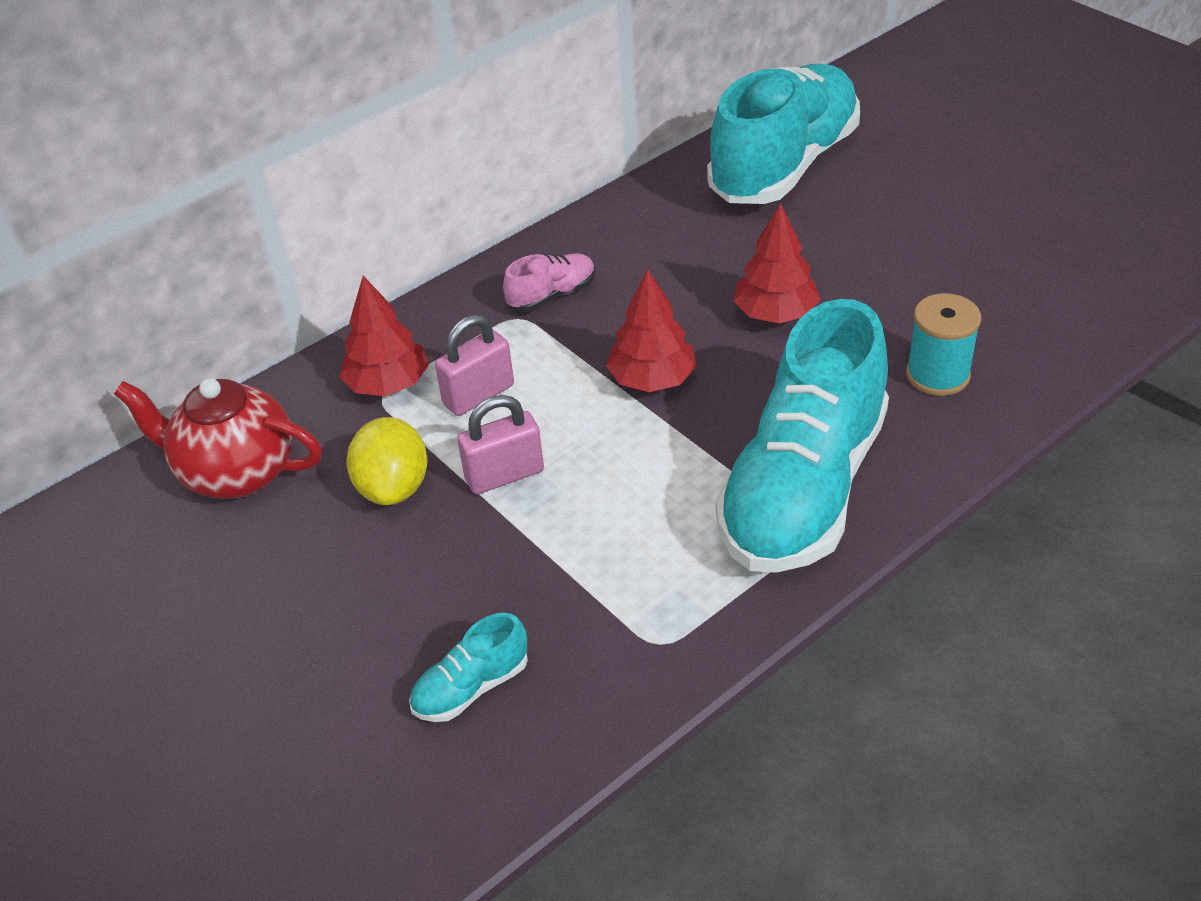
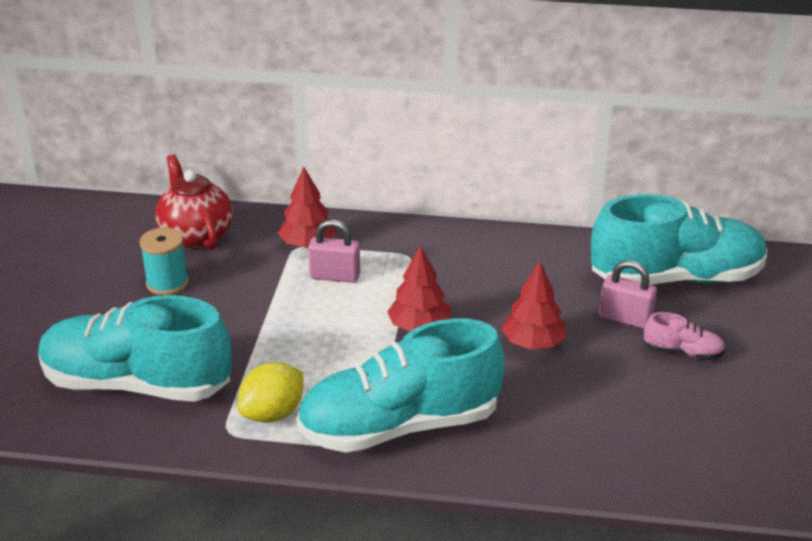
camera: 45 degrees right, 10 degrees down
yellow lemon [346,417,428,505] -> yellow lemon moved to [237,362,303,423]
turquoise shoe [409,613,528,722] -> turquoise shoe [38,295,232,402], size x2.42
pink padlock [457,395,544,494] -> pink padlock moved to [599,260,657,329]
pink shoe [503,253,595,312] -> pink shoe moved to [644,312,725,360]
turquoise spool [906,293,981,396] -> turquoise spool moved to [140,228,189,295]

